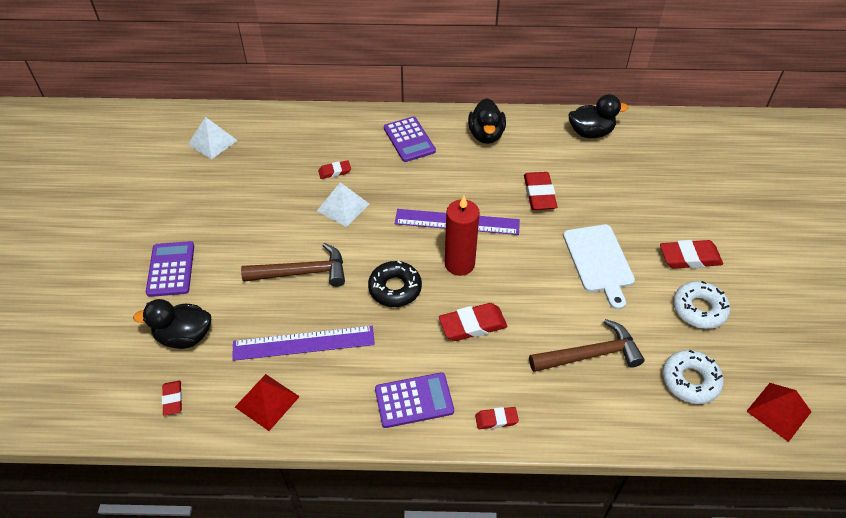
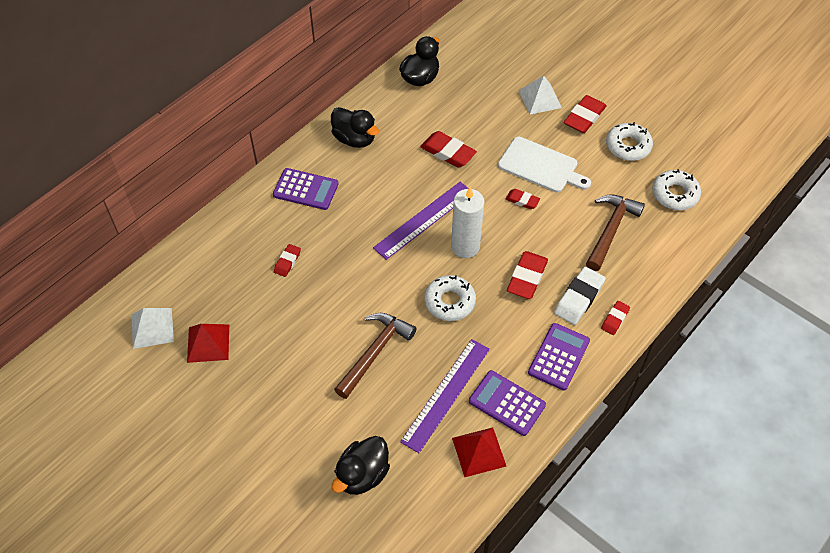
camera: 50 degrees left, 5 degrees up
purple calculator [146,241,194,297] -> purple calculator moved to [469,370,546,436]
red eraser [162,380,182,415] -> red eraser moved to [505,189,540,209]
white pyramid [317,182,369,227] -> white pyramid moved to [518,76,562,115]
black donut [368,261,422,307] -> white donut [424,275,476,321]
red candle [445,195,480,276] -> white candle [451,187,484,258]
red pyramid [746,383,811,442] -> red pyramid moved to [187,324,229,363]
none -> white eraser [554,267,606,325]

